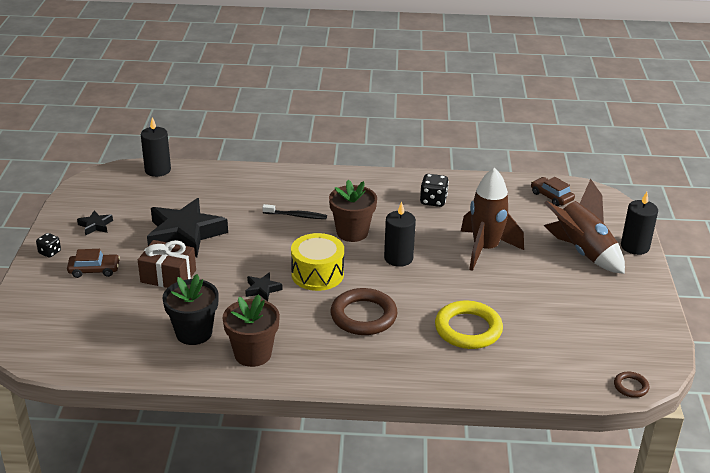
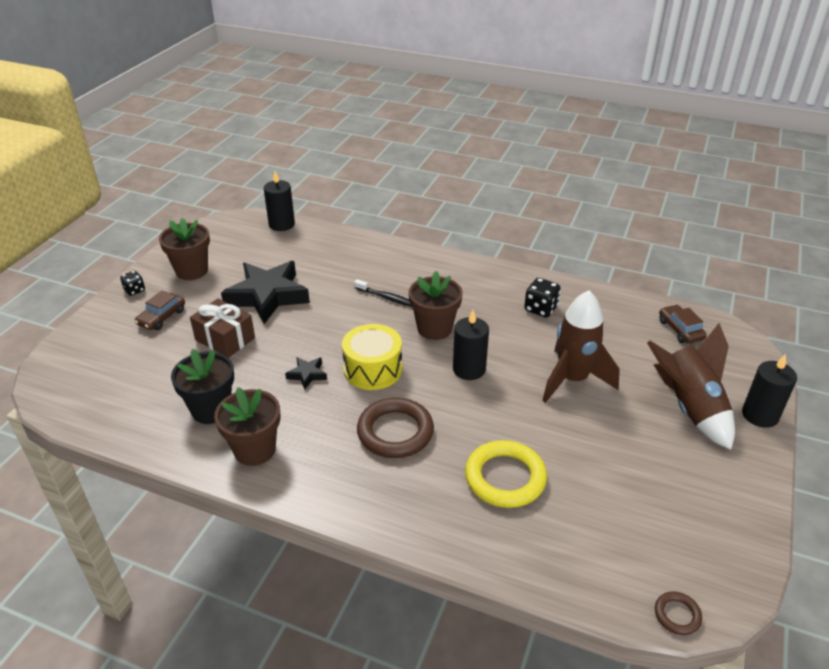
camera: 20 degrees right, 5 degrees up
brown car [67,249,120,278] -> brown car turned 105 degrees clockwise [135,291,185,330]
black star [77,211,113,235] -> brown flower pot [159,218,210,280]

